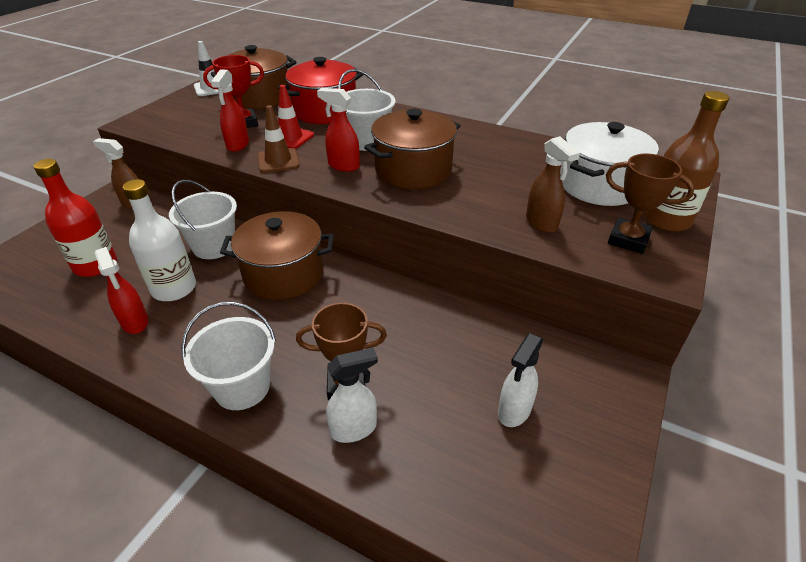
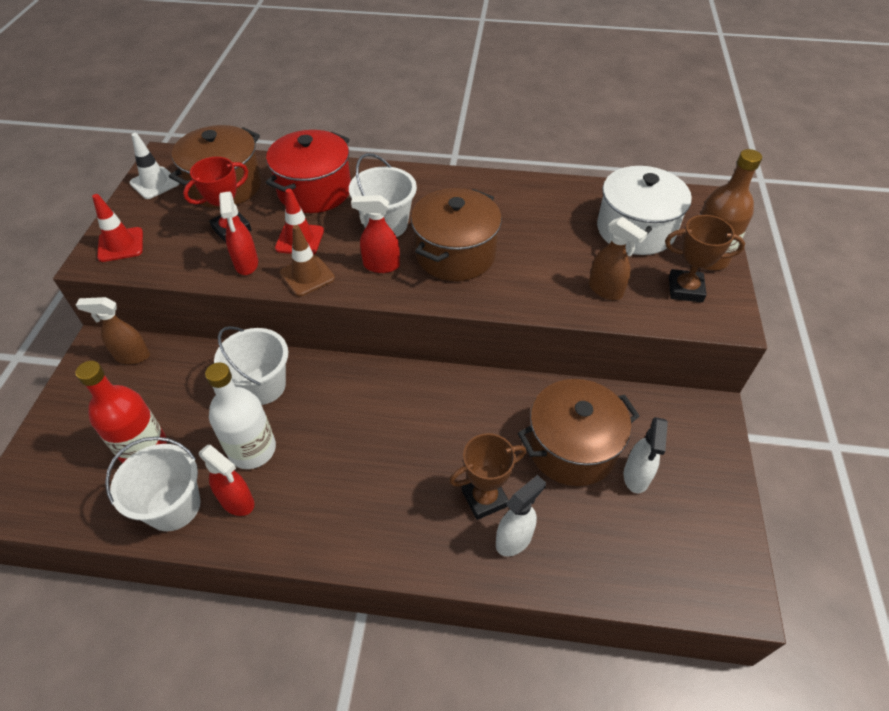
camera: 20 degrees left, 10 degrees up
white bucket [181,302,276,410] -> white bucket moved to [105,437,201,531]
brown pot [220,211,334,300] -> brown pot moved to [518,379,640,486]
none -> red traffic cone [92,194,143,262]

